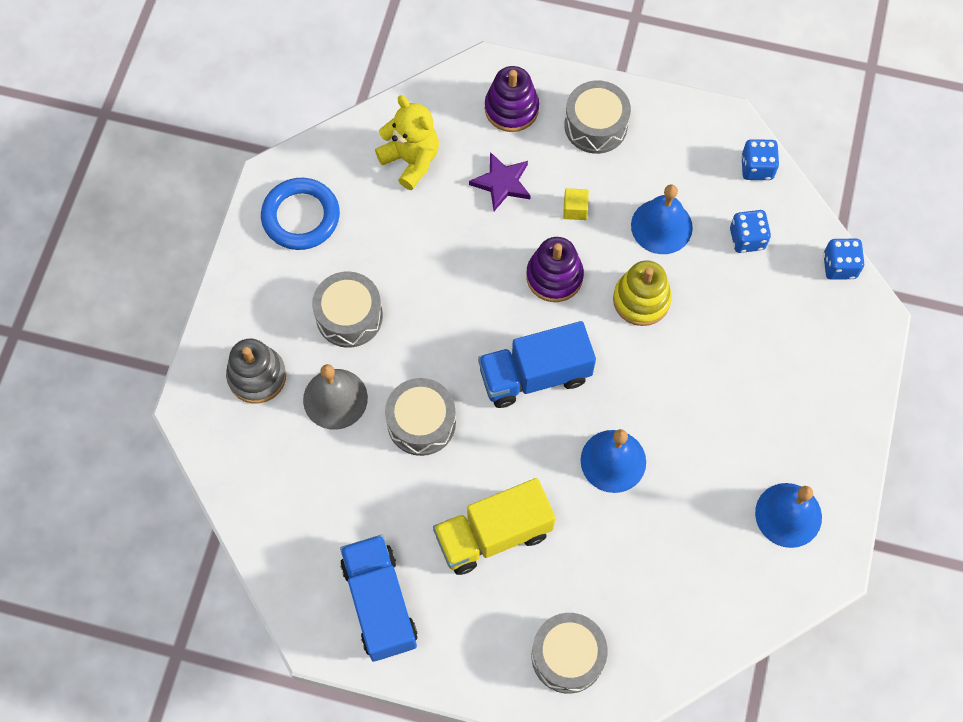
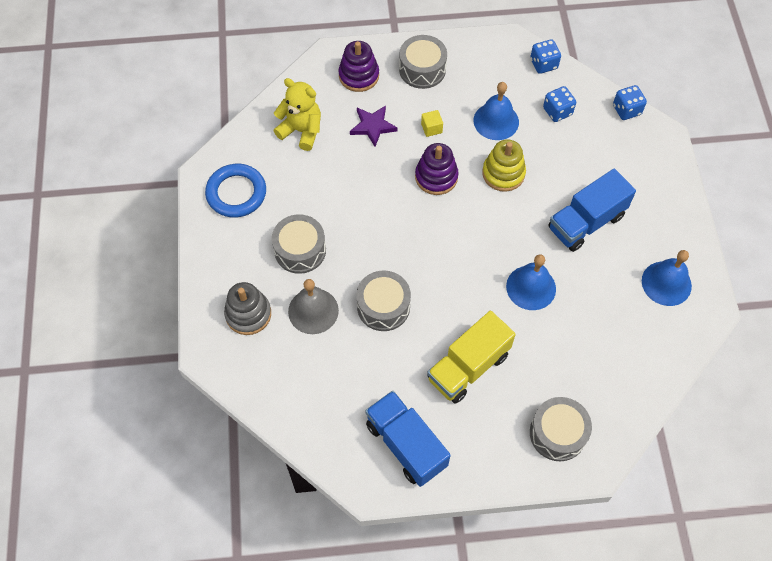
camera: 20 degrees left, 5 degrees down
blue truck [478,321,596,408] -> blue truck moved to [548,169,636,252]

